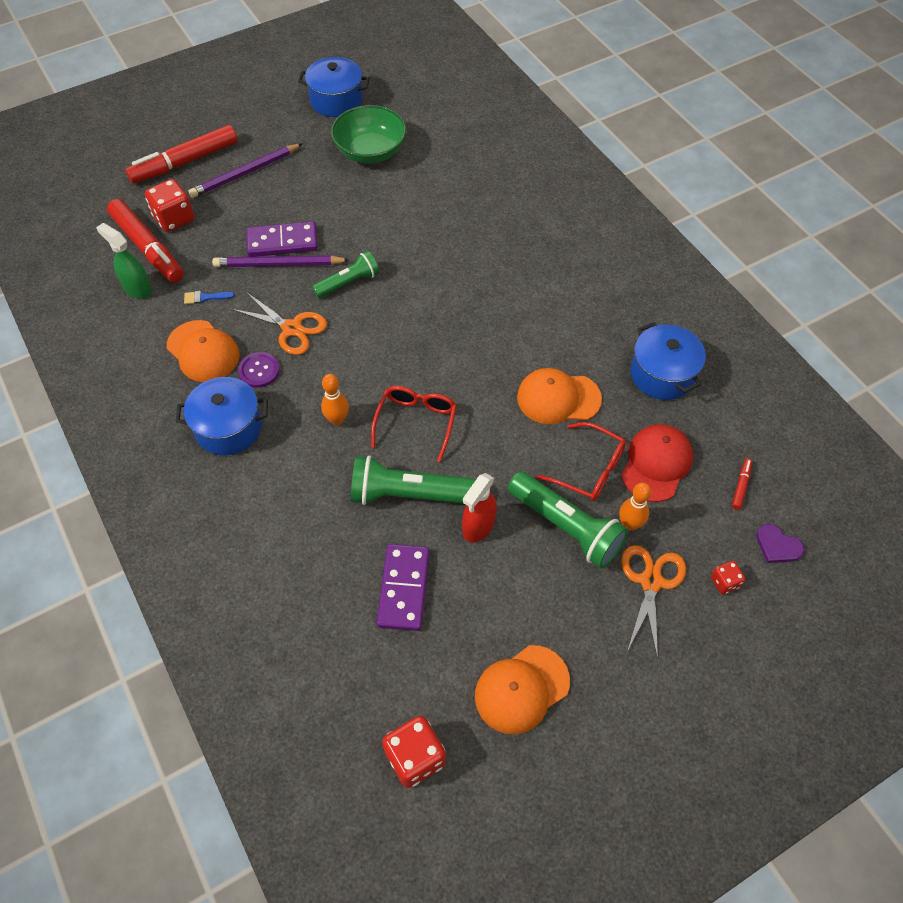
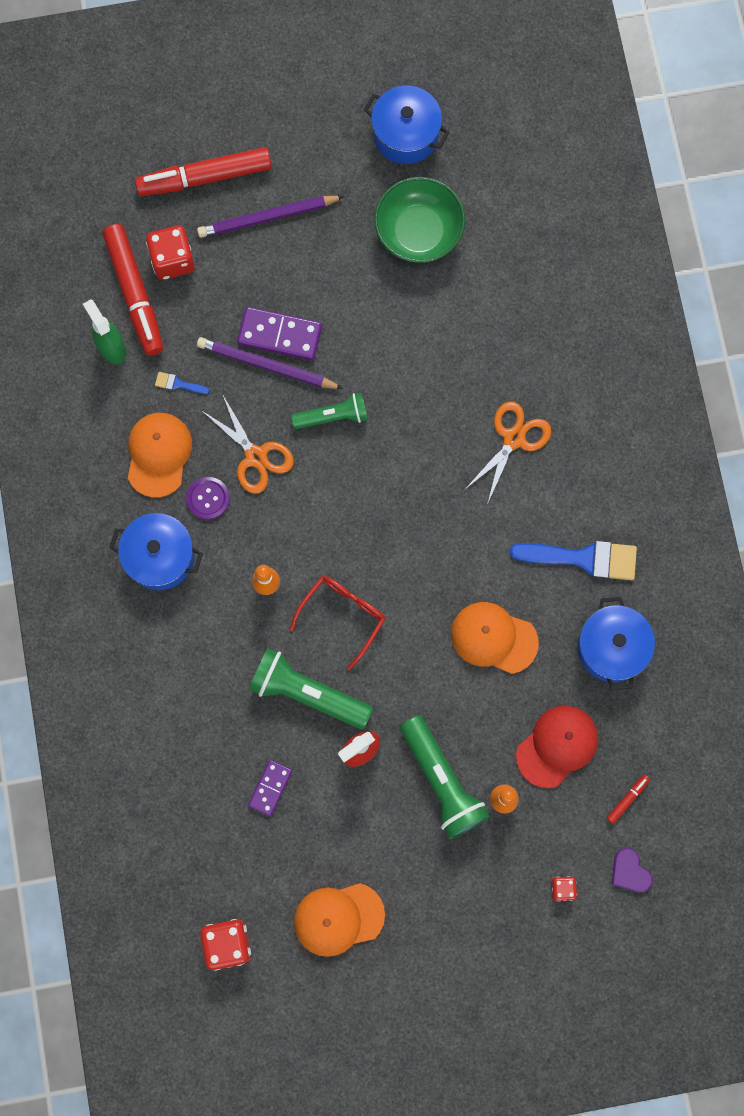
camera: 20 degrees right, 20 degrees up
orange cap [166,320,239,382] -> orange cap turned 150 degrees counterclockwise [128,413,192,498]
purple domino [377,544,430,631] -> purple domino [248,760,292,816], size x0.62
red glasses [536,422,626,501] -> none
orange scissors [621,545,686,659] -> orange scissors moved to [466,401,551,502]
none -> blue brush [510,541,637,580]

